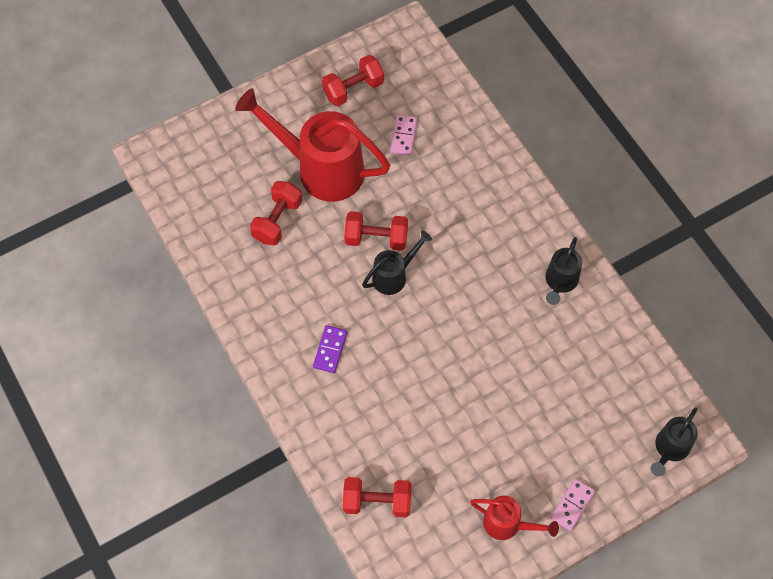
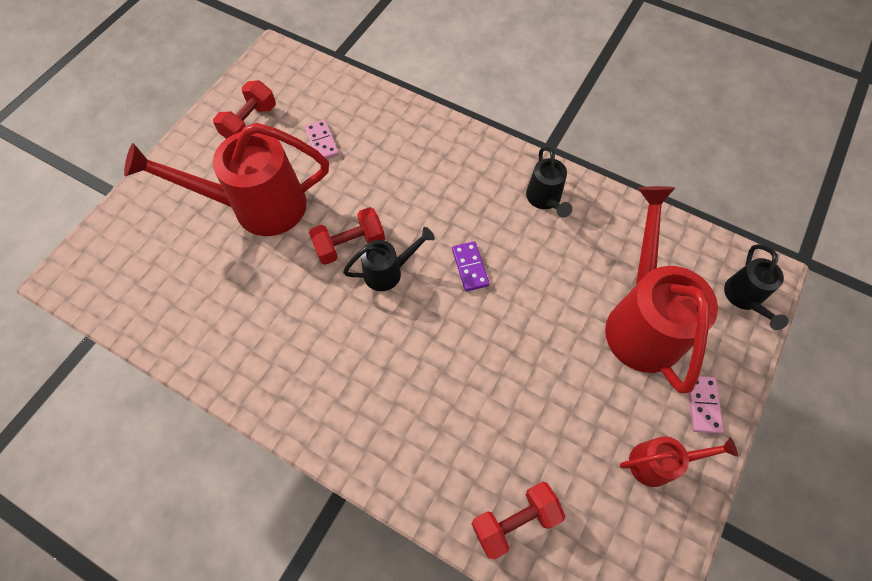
camera: 30 degrees left, 0 degrees up
red dumbbell [250,181,302,246] -> none
purple domino [313,325,347,373] -> purple domino moved to [452,241,490,292]
black watering can [362,230,432,295] -> black watering can turned 45 degrees clockwise [343,227,435,291]
none -> red watering can [605,186,718,393]

